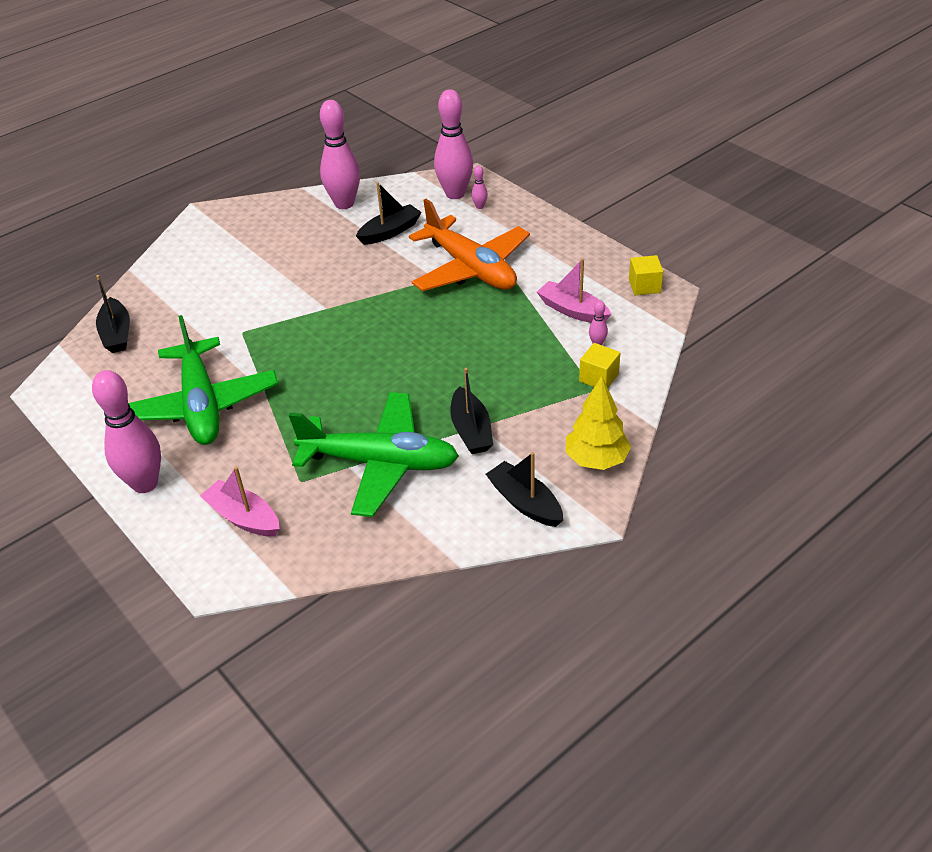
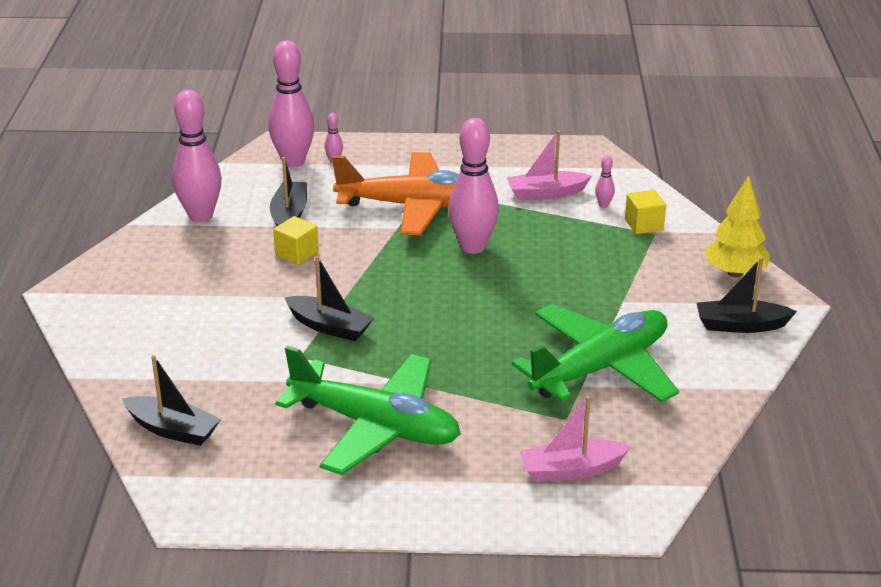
camera: 50 degrees left, 10 degrees down
pink bowling pin [92,370,161,493] -> pink bowling pin moved to [449,118,499,254]
black boat [450,368,493,454] -> black boat moved to [284,256,374,341]
yellow cube [629,255,663,295] -> yellow cube moved to [273,216,319,265]

